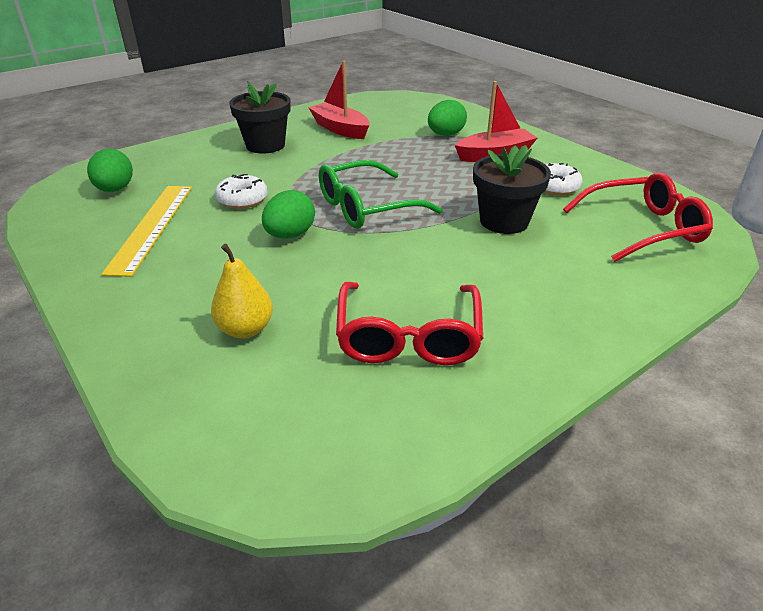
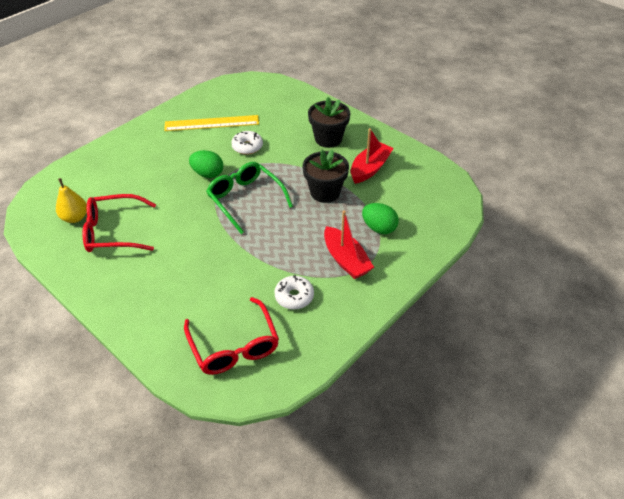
camera: 80 degrees right, 10 degrees up
green egg [87,149,133,192] -> none
yellow pear [211,244,273,338] -> yellow pear moved to [56,178,87,223]
black flower pot [473,145,551,234] -> black flower pot moved to [302,149,349,203]

